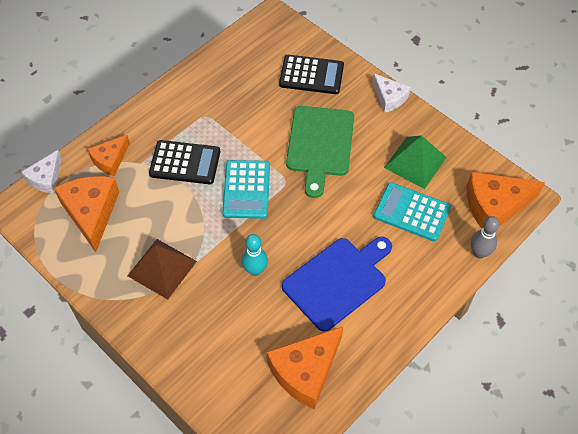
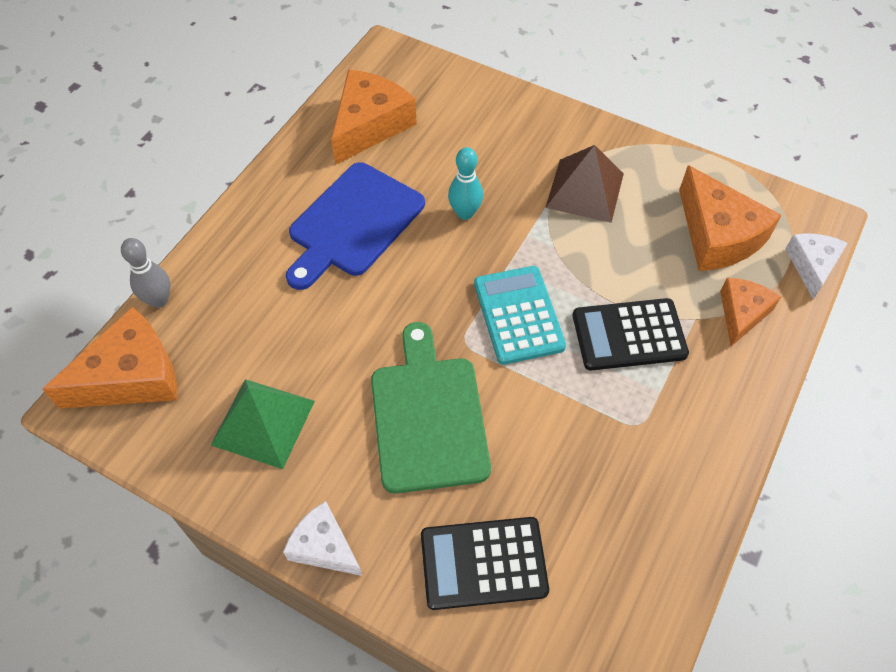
camera: 165 degrees right, 0 degrees up
turquoise calculator [373,182,451,242] -> none

